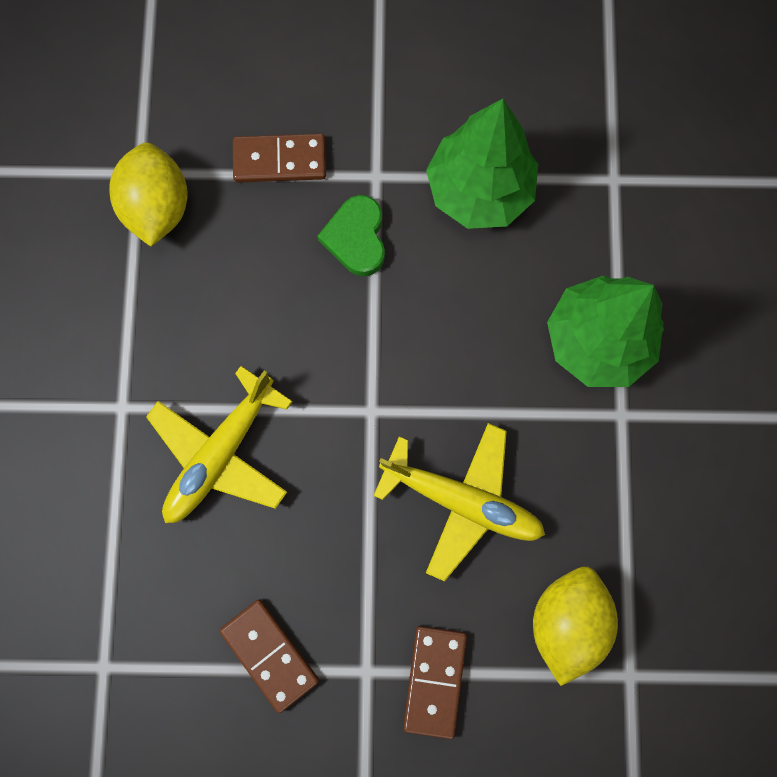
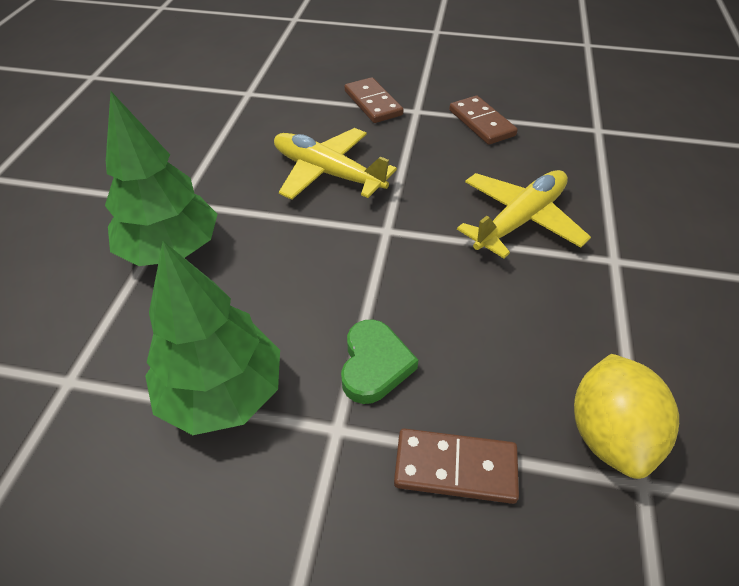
camera: 170 degrees left, 30 degrees down
brown domino [403,626,467,739] -> brown domino turned 45 degrees counterclockwise [344,77,403,123]
yellow lemon [533,567,618,686] -> none

